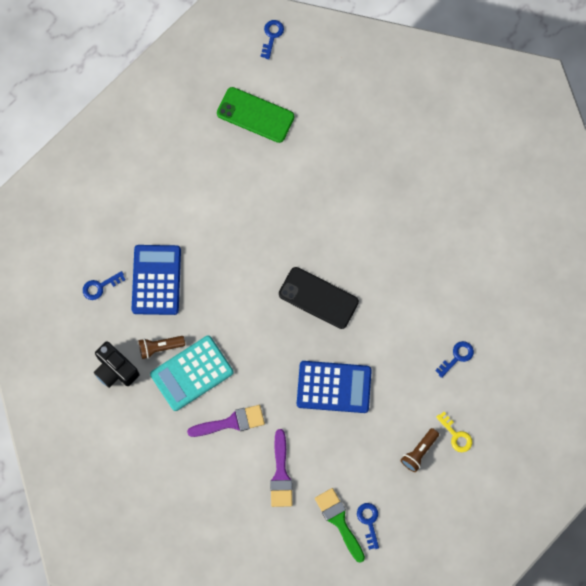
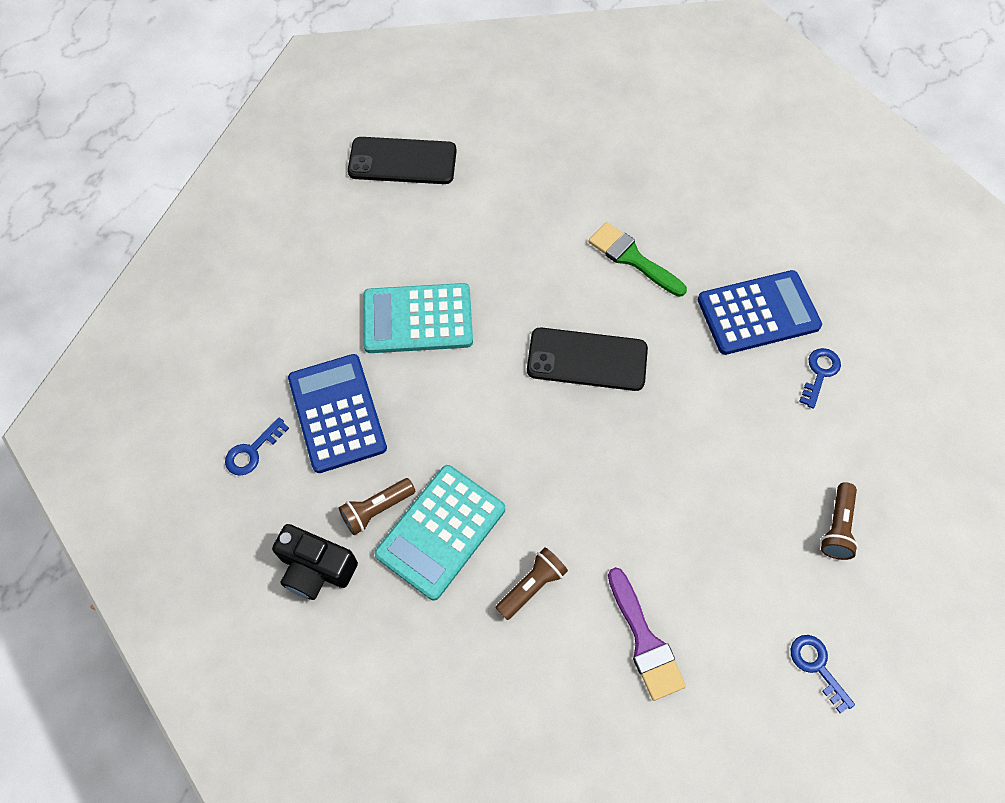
camera: 20 degrees left, 10 degrees down
purple brush [187,405,265,437] -> brown flashlight [496,547,568,620]
green phone [217,87,295,143] -> black phone [348,137,457,184]
blue key [261,20,284,59] -> none
blue calculator [297,361,372,413] -> blue calculator moved to [697,270,822,355]
green brush [315,488,365,563] -> green brush moved to [588,222,687,297]
yellow key [436,412,472,452] -> none
none -> turquoise calculator [363,283,473,353]

